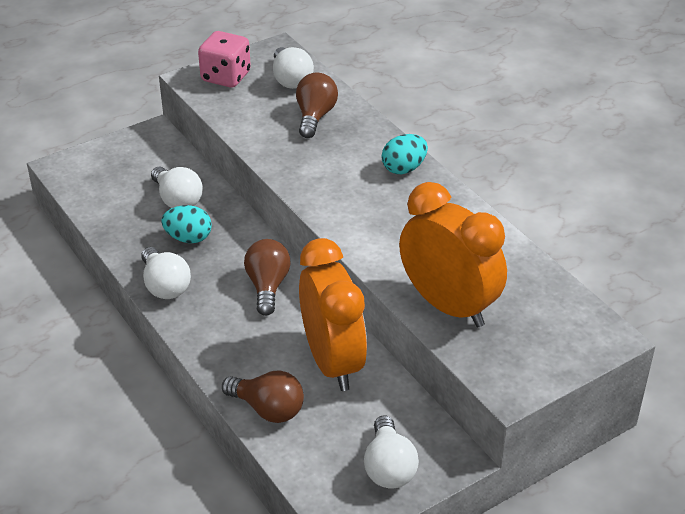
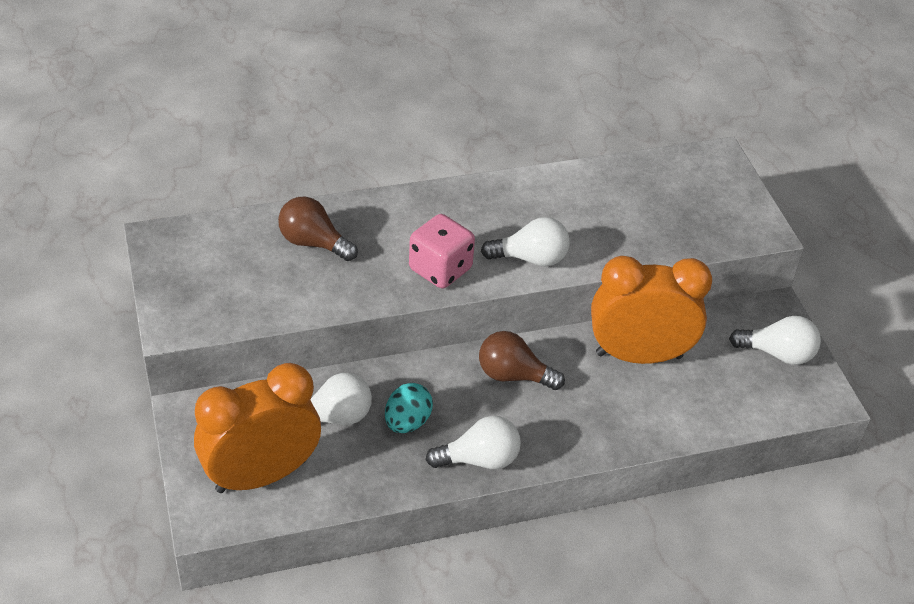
camera: 75 degrees left, 5 degrees up
pink dice [198,31,251,88] -> pink dice moved to [409,214,475,289]
brown light bulb [222,370,304,423] -> none
white light bulb [273,47,314,89] -> white light bulb moved to [481,217,570,267]
turquoise egg [381,134,428,174] -> none
orange clock [399,182,507,327] -> orange clock moved to [194,363,321,493]

